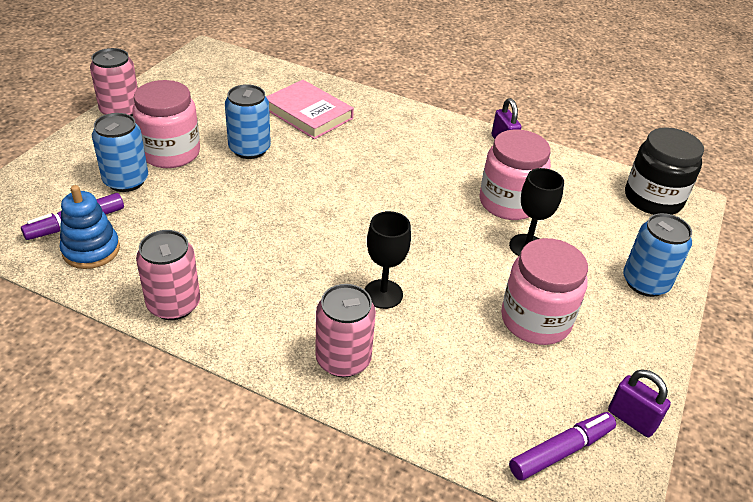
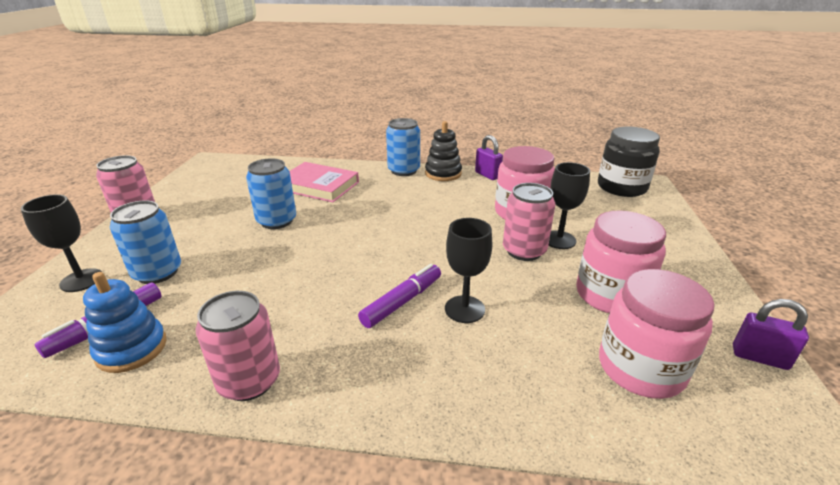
camera: 15 degrees left, 10 degrees down
pink jar [132,80,200,168] -> pink jar moved to [599,269,715,399]
pink can [315,284,376,377] -> pink can moved to [503,183,555,261]
purple marker [509,412,616,480] -> purple marker moved to [358,264,441,328]
blue can [623,213,692,297] -> blue can moved to [386,118,420,176]
none -> black goblet [21,194,102,292]
none -> black stacking toy [425,121,462,181]

